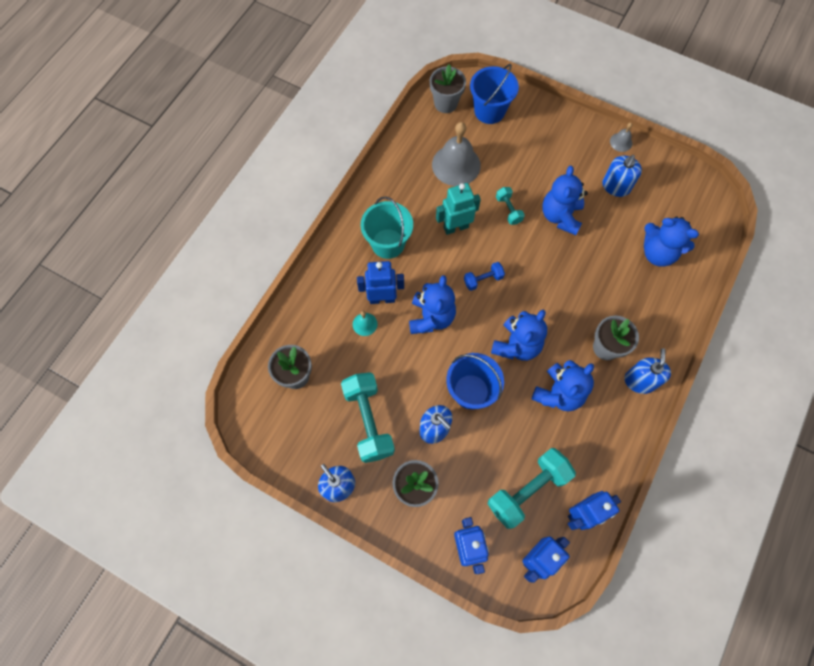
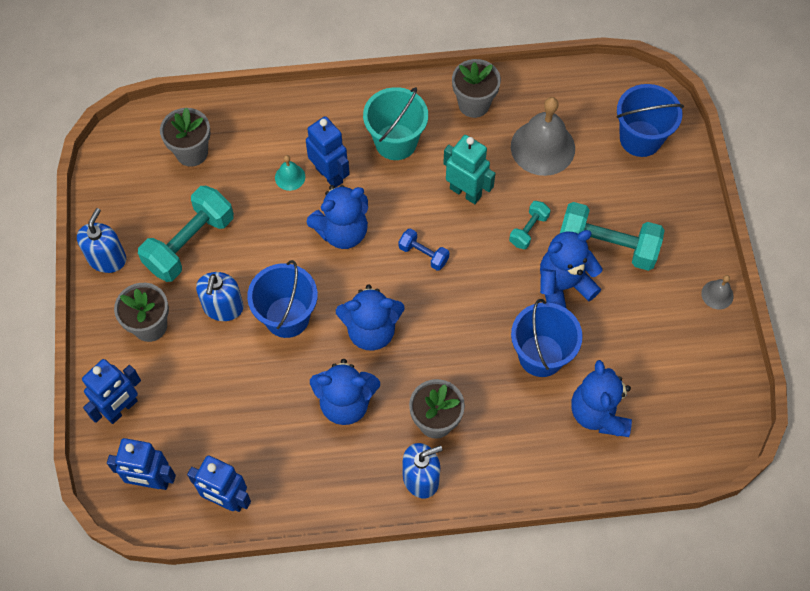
camera: 55 degrees right, 5 degrees down
grey flower pot [430,64,466,113] -> grey flower pot moved to [452,59,501,118]
turquoise dumbbell [488,448,576,529] -> turquoise dumbbell moved to [560,202,665,271]
blue soap dispenser [602,155,642,197] -> none
none -> blue bucket [511,299,583,377]

